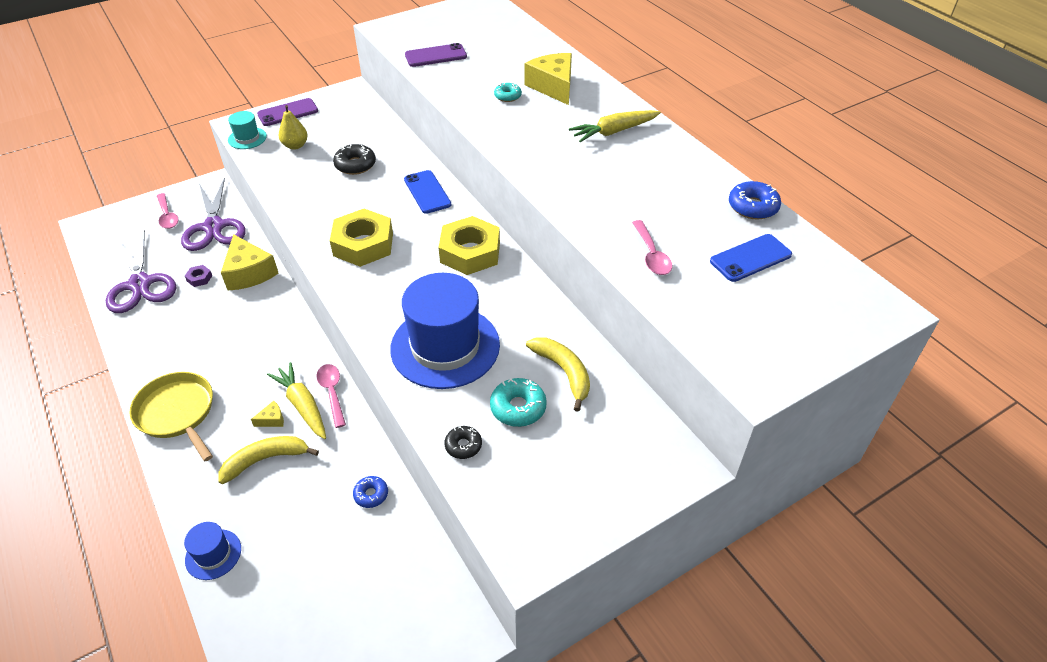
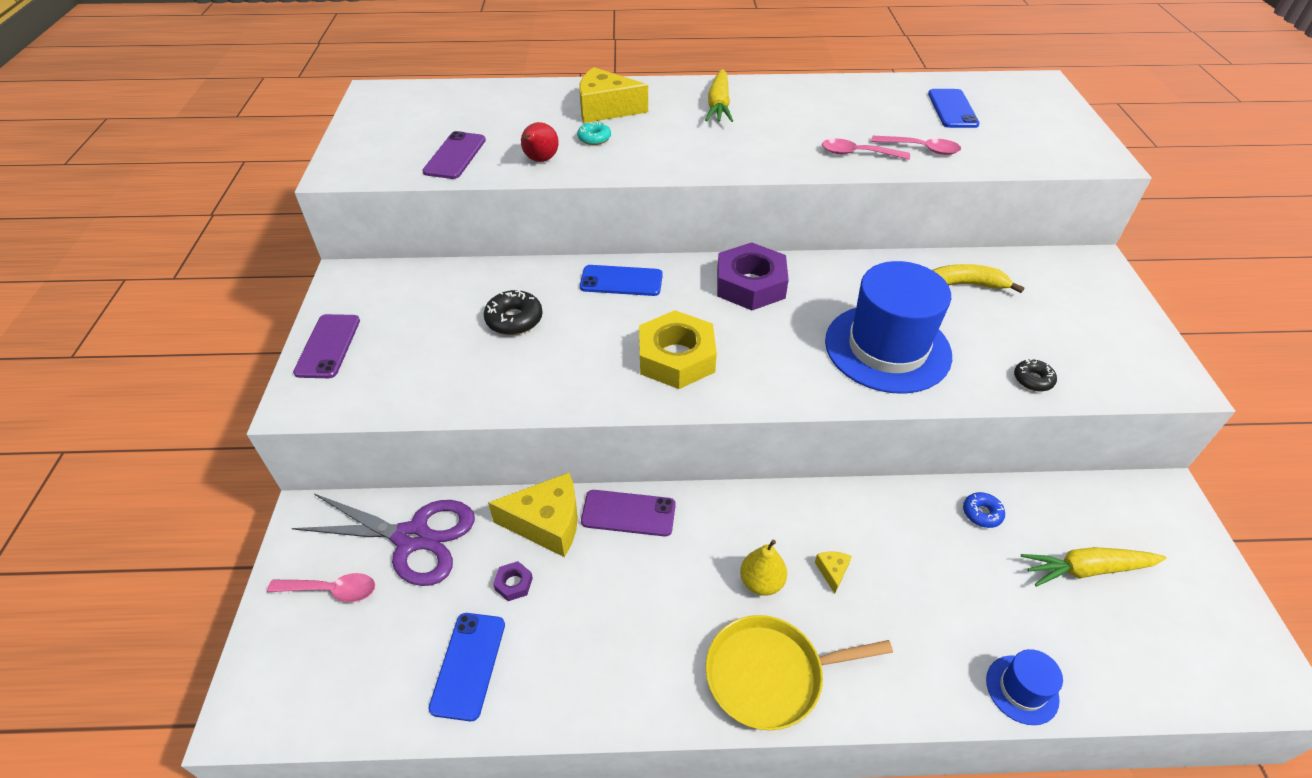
camera: 60 degrees left, 0 degrees up
purple scissors [106,230,176,313] -> blue phone [428,613,505,721]
yellow banana [218,436,319,484] -> none
turquoise hat [228,111,267,149] -> none
yellow carrot [267,362,326,439] -> yellow carrot moved to [1021,547,1166,586]
yellow pear [279,105,308,150] -> yellow pear moved to [740,540,787,596]
pink spoon [316,364,346,428] -> pink spoon moved to [822,139,910,160]
yellow nut [438,216,500,275] -> purple nut [717,242,789,310]
turquoise donut [490,378,547,427] -> none
blue donut [729,181,781,220] -> none
none -> red pear [521,122,559,162]
none -> purple phone [581,490,676,536]

